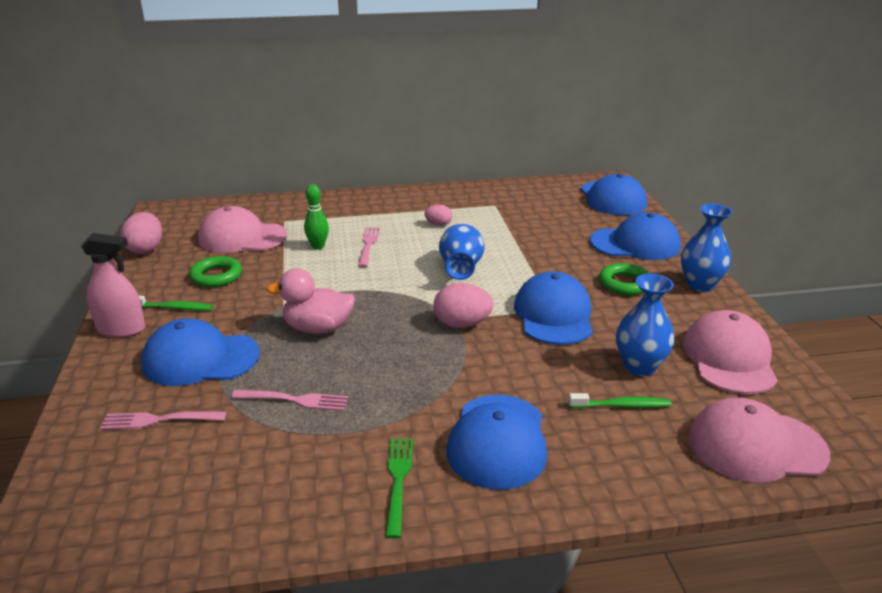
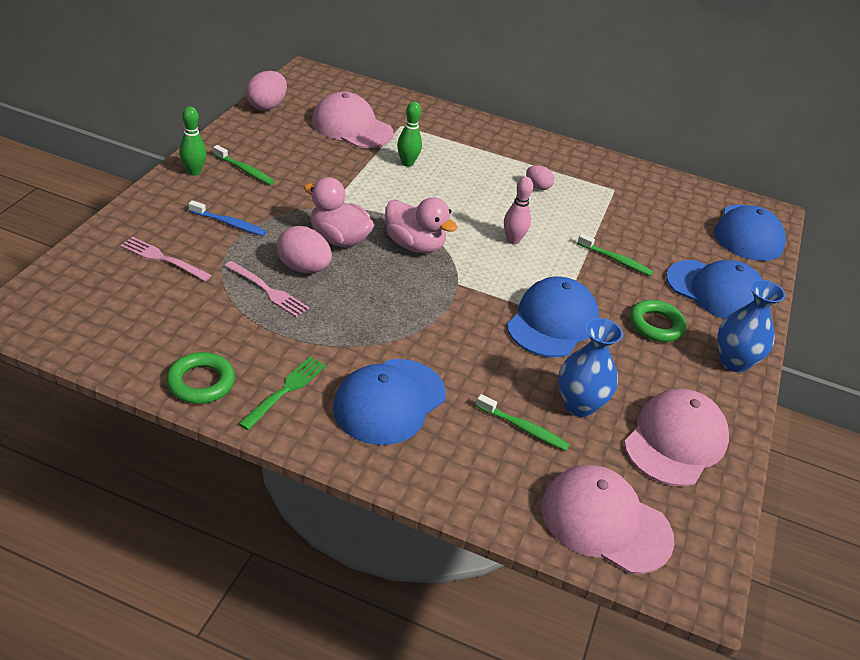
camera: 25 degrees right, 10 degrees up
pink spray bottle [81,233,145,337] -> green bowling pin [179,106,206,176]
blue cap [141,318,260,386] -> blue toothbrush [189,200,267,236]
green ring [189,256,242,287] -> green ring moved to [166,352,235,404]
pink fork [358,227,380,267] -> none
pink egg [433,283,494,328] -> pink egg moved to [277,226,332,273]
blue vase [439,224,484,280] -> pink bowling pin [504,177,533,245]
none -> pink duck [385,197,458,253]
none -> green toothbrush [577,234,654,276]

